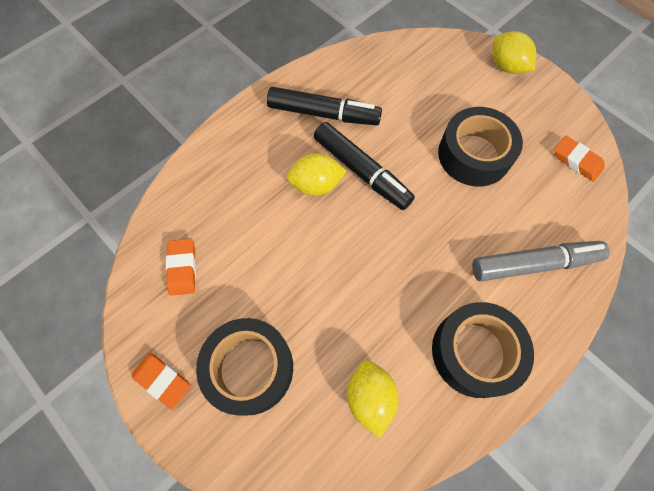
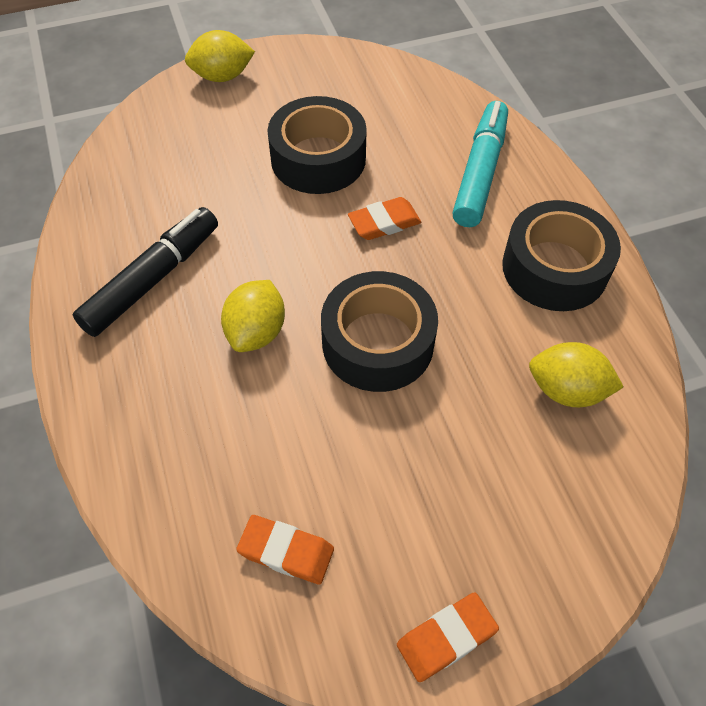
camera: 65 degrees left, 10 degrees down
black tape [196,318,293,416] -> black tape moved to [321,271,438,392]
black marker [314,122,415,210] -> none
grey marker [472,241,610,282] -> turquoise marker [452,101,508,227]
orange eraser [554,136,605,182] -> orange eraser moved to [348,197,421,240]

